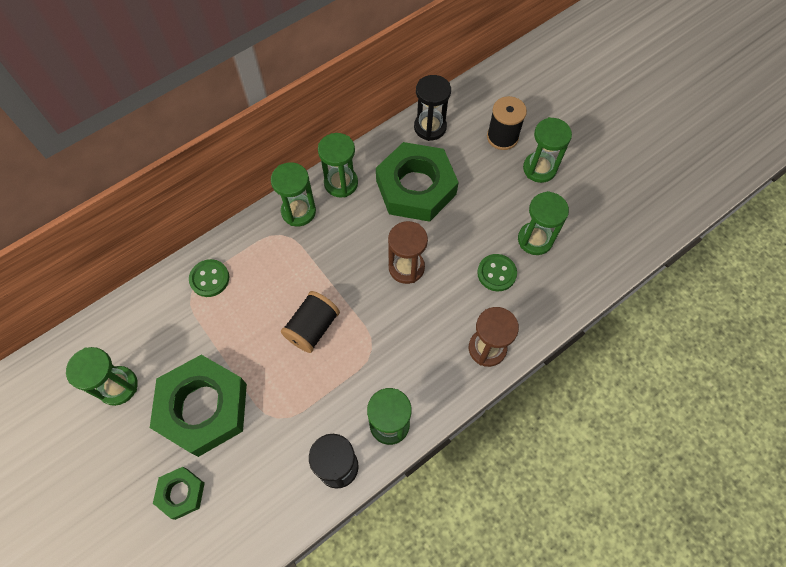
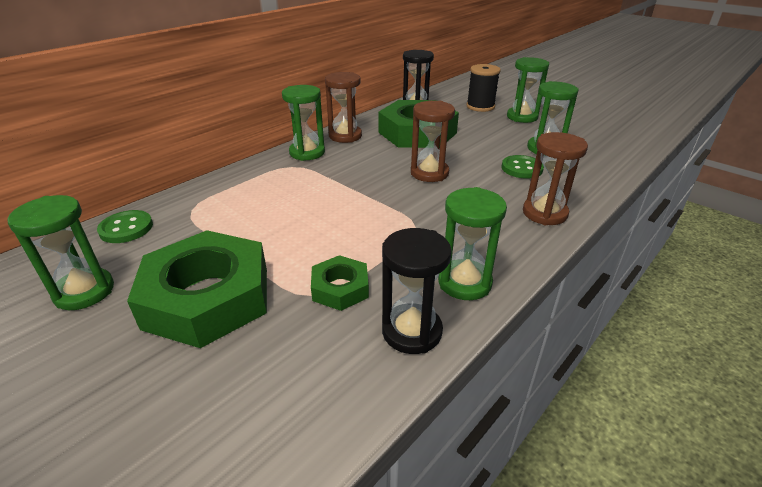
camera: 10 degrees left, 30 degrees down
green nut [153,467,205,520] -> green nut moved to [311,255,369,311]
green button [189,259,229,297] -> green button moved to [97,210,153,243]
black spool [281,291,340,353] -> none
green hourglass [318,133,358,197] -> brown hourglass [325,72,362,143]

